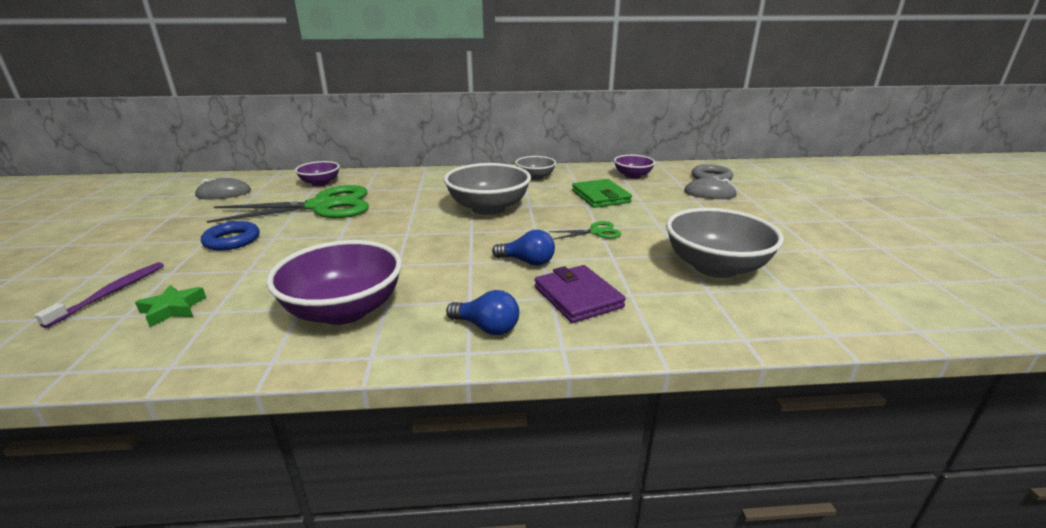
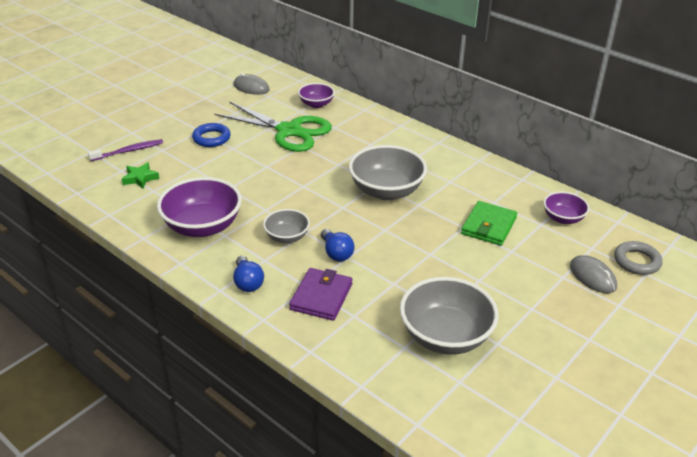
camera: 45 degrees right, 10 degrees up
grey bowl [515,156,556,180] -> grey bowl moved to [263,209,310,243]
green scissors [549,221,621,239] -> none

